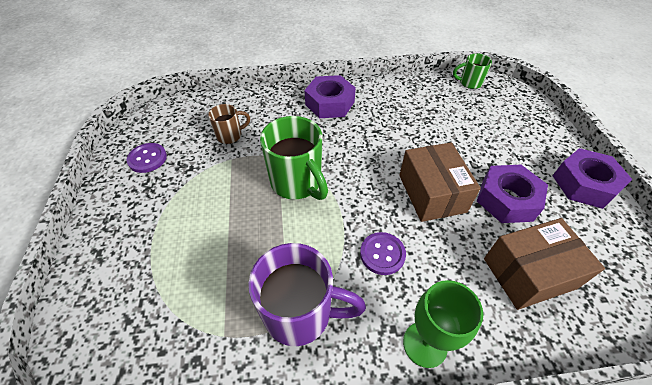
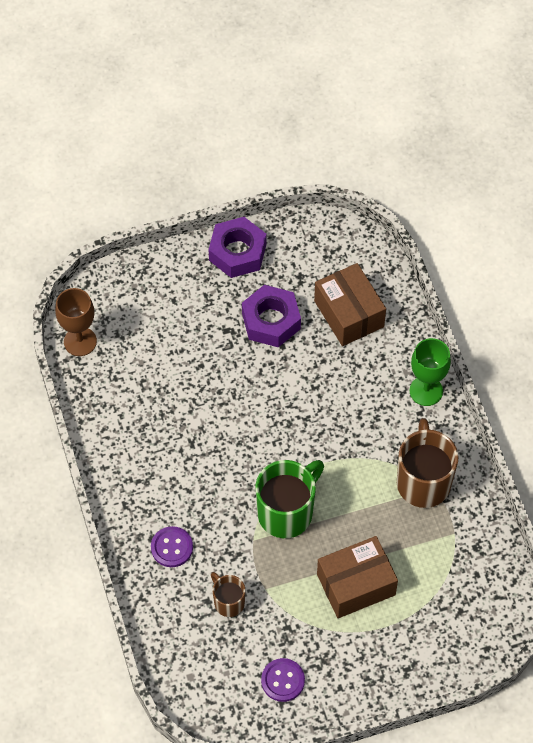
camera: 100 degrees left, 10 degrees up
purple mug [248,243,366,346] -> brown mug [397,418,458,508]
purple nut [305,75,356,118] -> none
purple button [360,232,406,275] -> purple button moved to [151,526,193,567]
brown box [399,142,481,222] -> brown box moved to [317,536,398,618]
green mug [453,53,492,89] -> brown goblet [55,288,97,356]

